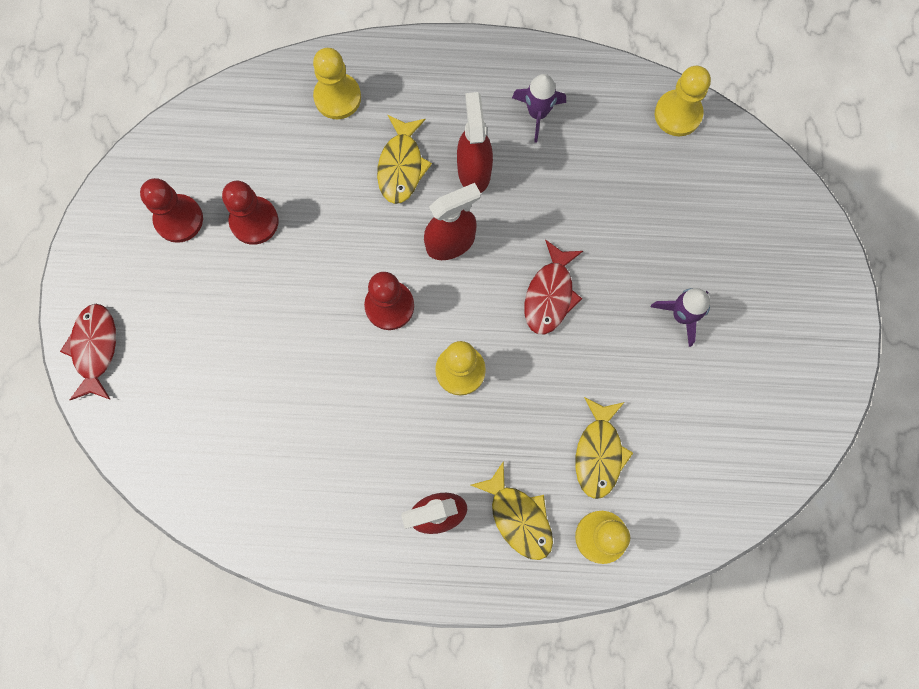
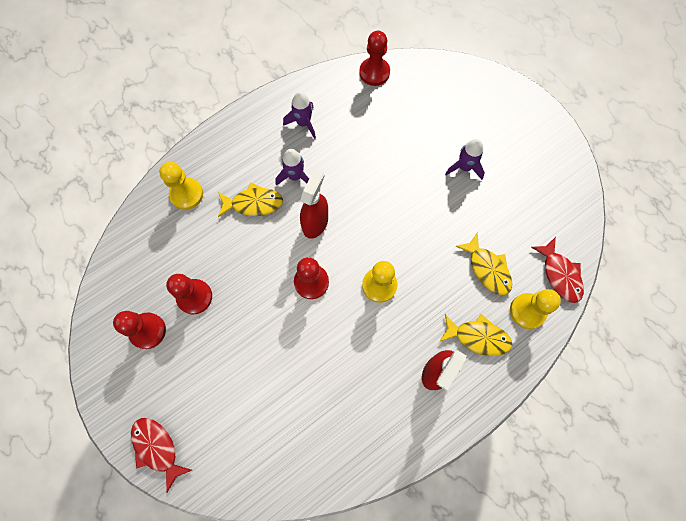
camera: 40 degrees left, 5 degrees down
yellow fish [377,115,432,204] -> yellow fish turned 60 degrees counterclockwise [218,182,283,217]
red spray bottle [457,92,493,193] -> purple rocket [275,149,309,186]
red fish [524,240,583,334] -> red fish moved to [531,237,584,303]
yellow pawn [655,66,711,136] -> red pawn [359,31,390,86]

